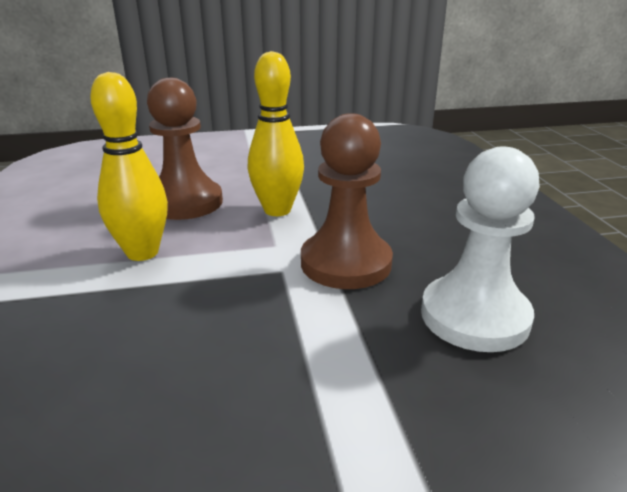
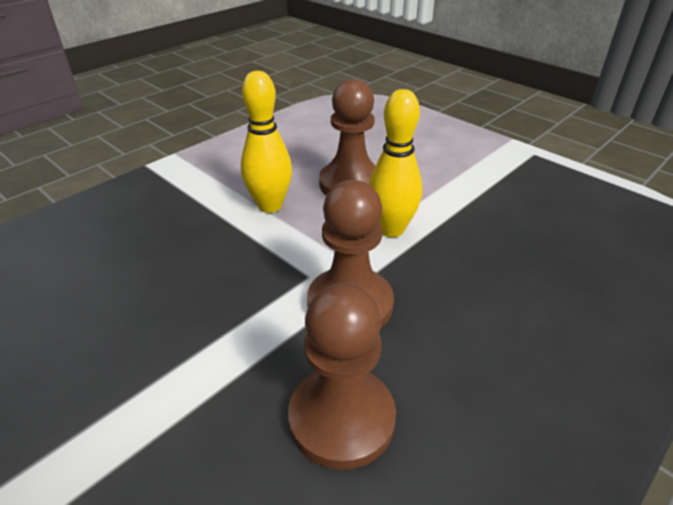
camera: 55 degrees right, 10 degrees up
white pawn [421,147,540,352] -> brown pawn [288,283,396,470]

